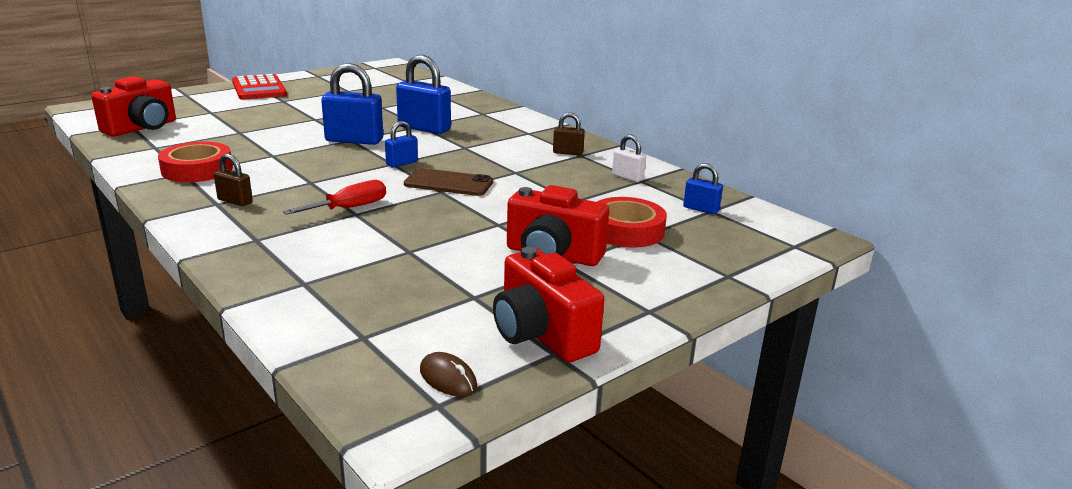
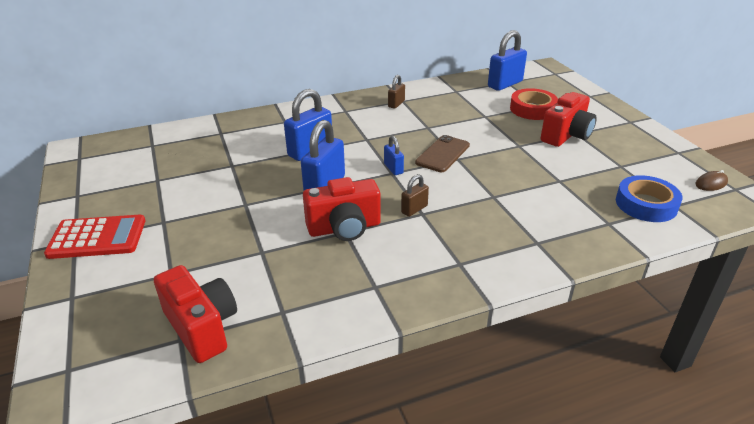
camera: 70 degrees left, 10 degrees up
red tape [158,142,233,182] -> none
brown padlock [214,154,253,206] -> brown padlock moved to [401,174,429,217]
red screwdriver [283,180,386,215] -> none
red camera [493,247,604,363] -> red camera moved to [303,177,381,241]
white padlock [612,134,646,182] -> none
blue padlock [683,163,723,214] -> blue padlock [488,30,527,91], size x1.89
none -> blue tape [616,175,683,222]

